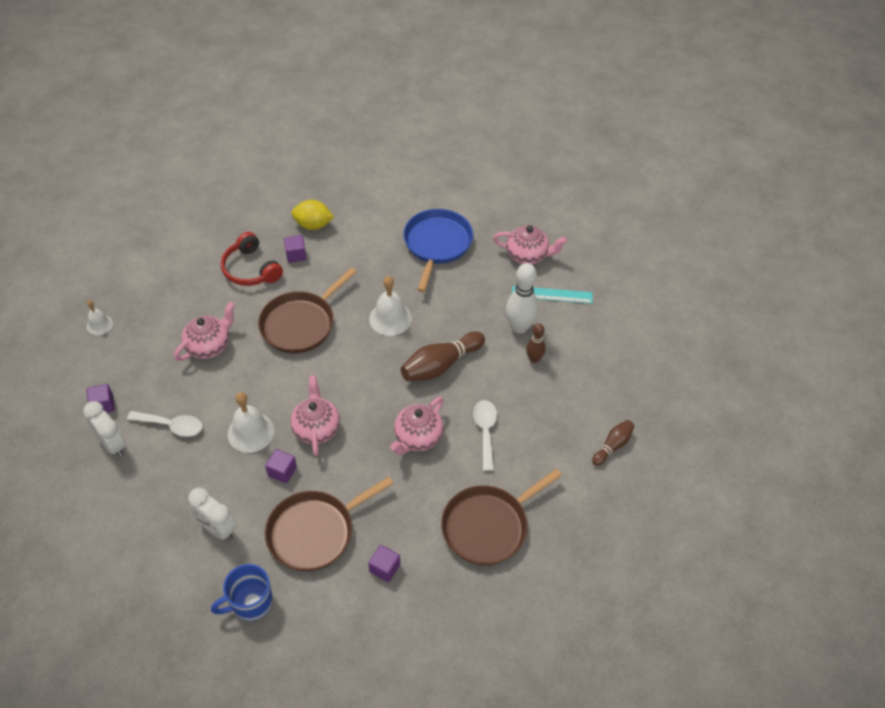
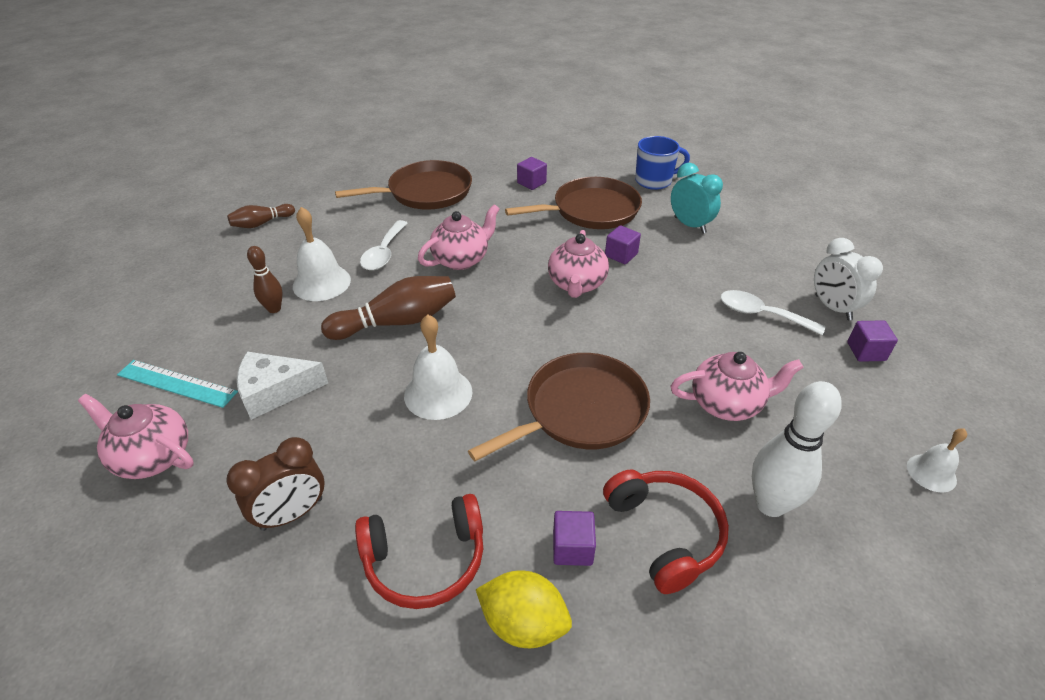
camera: 165 degrees left, 10 degrees down
pink teapot [174,302,235,361] -> pink teapot turned 150 degrees counterclockwise [671,352,804,421]
white clock [188,488,236,540] -> turquoise clock [671,163,723,234]
white bell [228,392,274,453] -> white bell moved to [293,207,351,301]
blue pan [403,209,473,292] -> brown clock [226,437,324,531]
white bowling pin [506,263,539,334] -> white bowling pin moved to [752,381,842,517]
none -> white cheese [237,352,328,420]
none -> red headphones [355,494,483,609]

